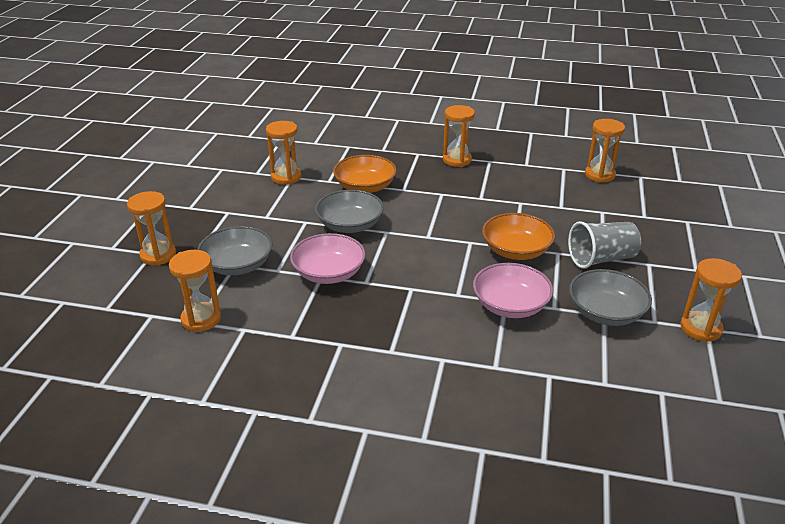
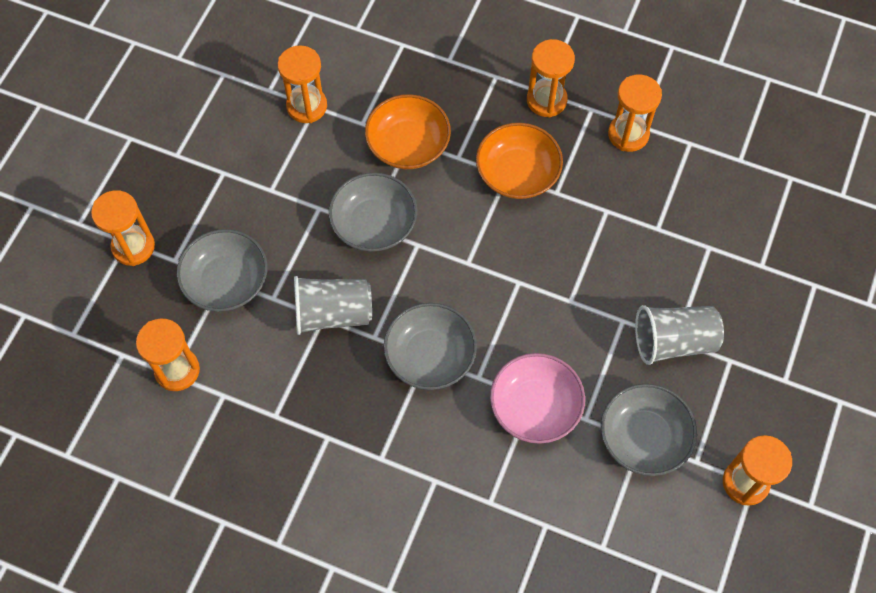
camera: 10 degrees right, 30 degrees up
pink bowl [290,233,366,284] -> grey cup [294,276,372,335]
orange bowl [482,213,555,260] -> orange bowl moved to [476,123,563,199]
orange hourglass [585,119,625,183] -> orange hourglass moved to [608,75,662,152]
none -> grey bowl [384,303,477,390]

